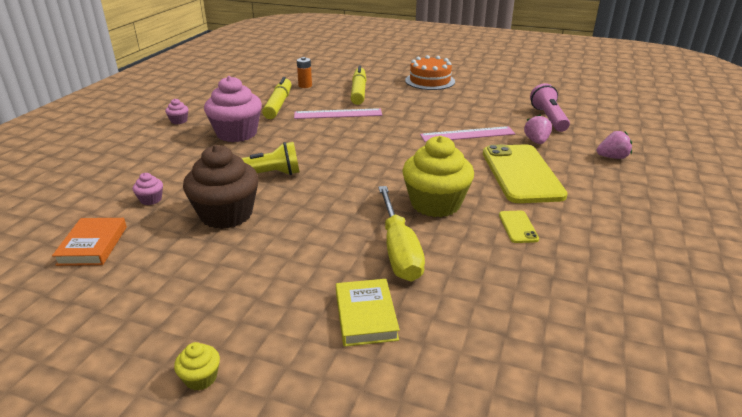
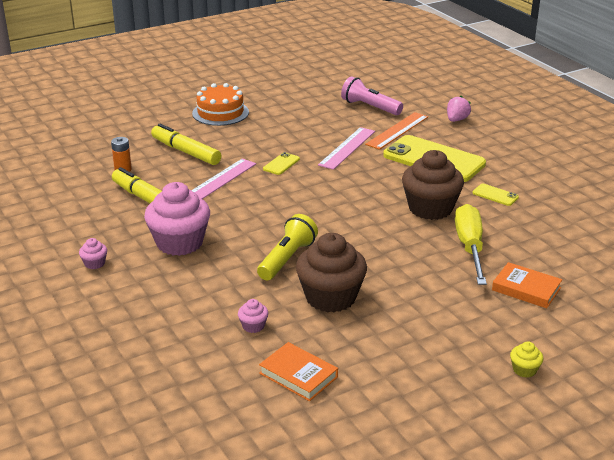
camera: 50 degrees left, 0 degrees up
yellow book [336,279,400,347] -> orange book [492,262,562,308]
yellow screwdriver [378,186,425,282] -> yellow screwdriver turned 120 degrees counterclockwise [455,204,487,285]
yellow cupcake [402,136,474,217] -> brown cupcake [402,150,464,220]
pink strawberry [524,114,552,144] -> orange ruler [365,112,428,150]
none -> yellow phone [263,152,300,175]

